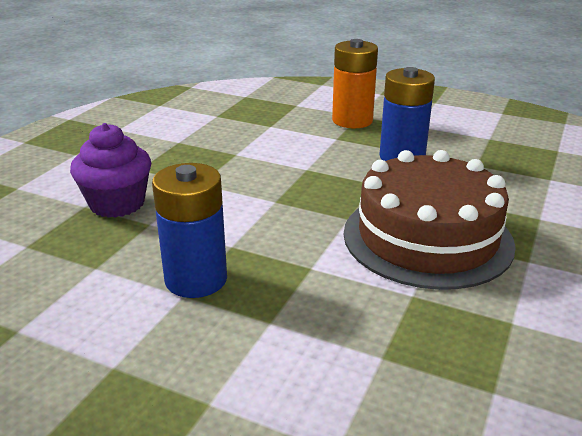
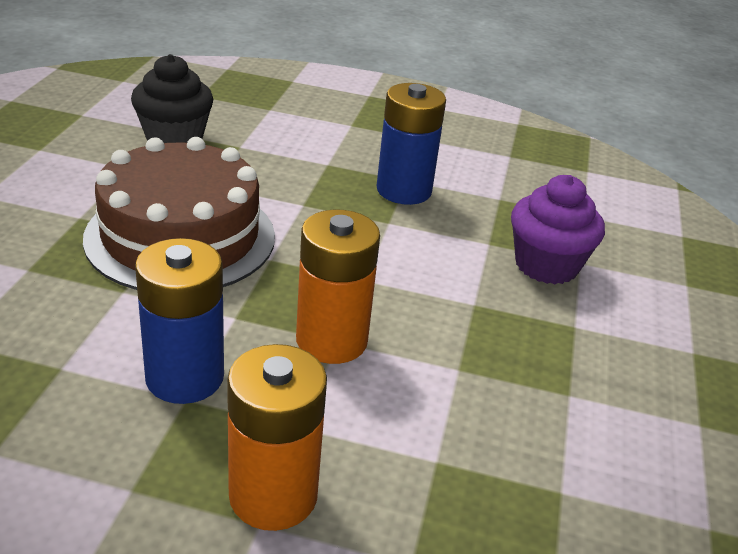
camera: 165 degrees right, 5 degrees up
none -> black cupcake [131,54,213,143]
none -> orange battery [296,210,380,364]

